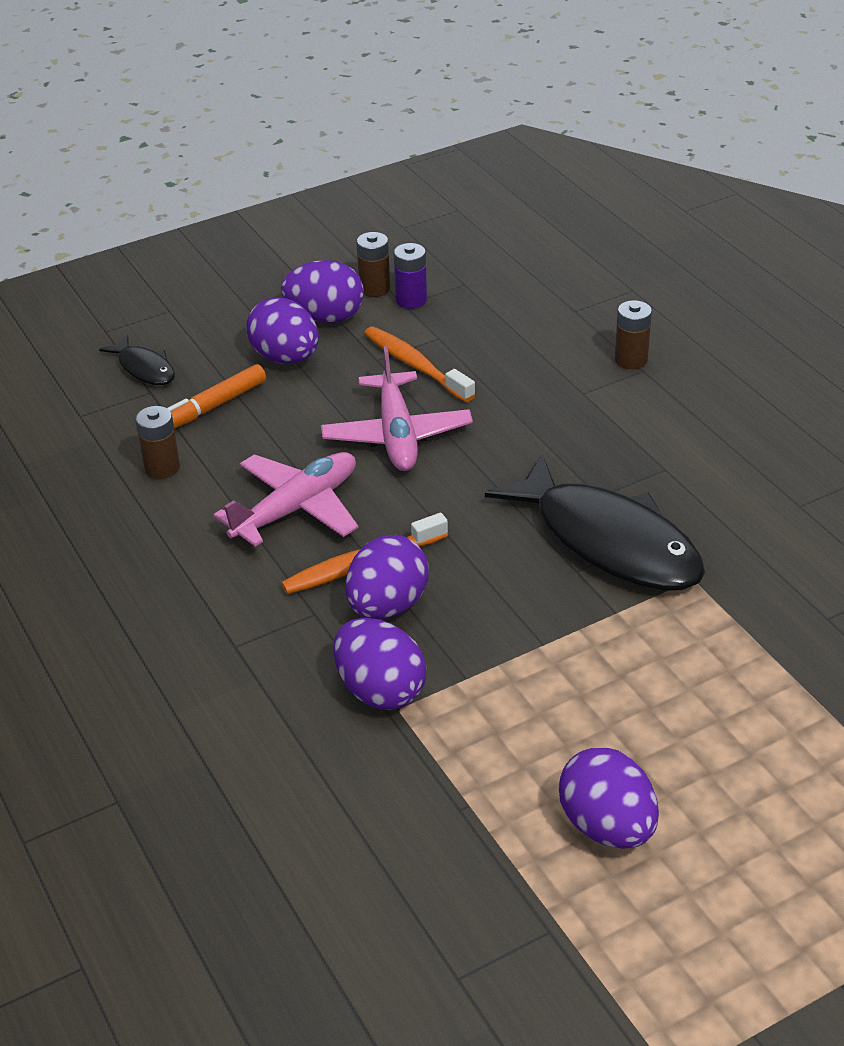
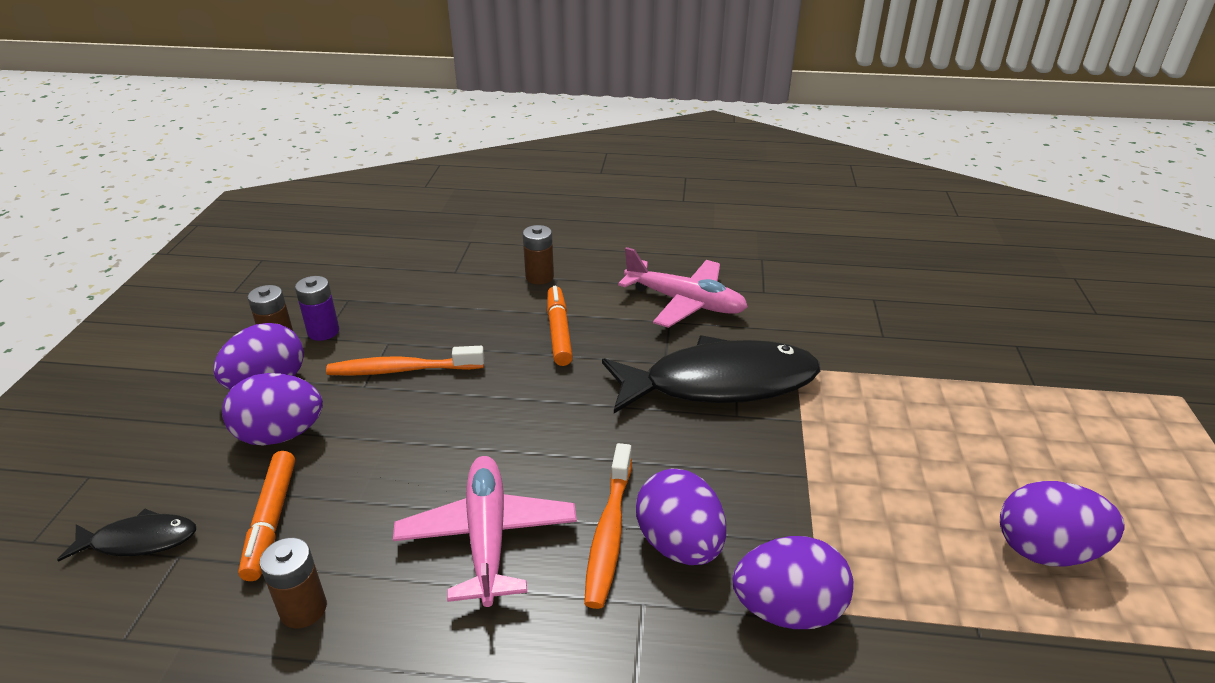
camera: 55 degrees left, 5 degrees down
pink plane [321,346,473,471] -> pink plane moved to [618,247,748,328]
none -> orange marker [547,286,573,366]

